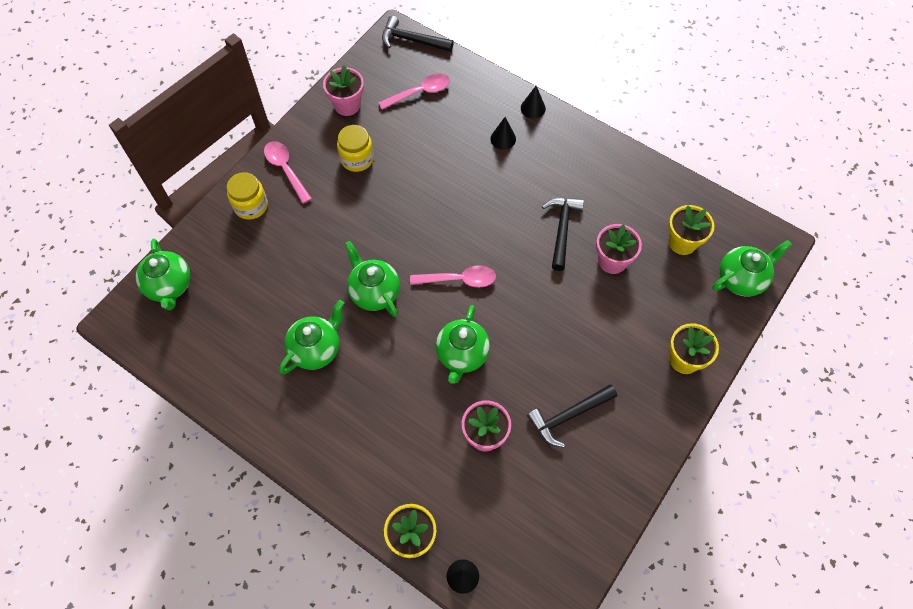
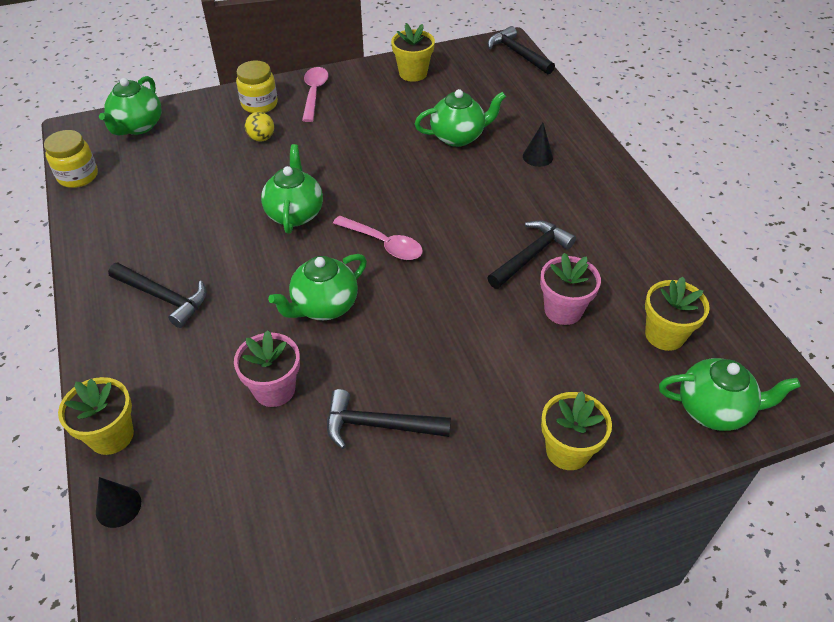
camera: 35 degrees right, 15 degrees down
green teapot [279,300,344,374] -> green teapot moved to [415,89,506,147]
pink flower pot [323,65,364,116] -> yellow flower pot [391,23,435,82]
yellow jar [337,125,374,172] -> yellow jar moved to [44,130,98,188]
pink spoon [378,73,450,110] -> none
black cone [521,86,546,119] -> none
none -> black hammer [108,263,206,328]
none -> yellow ball [245,112,274,142]

